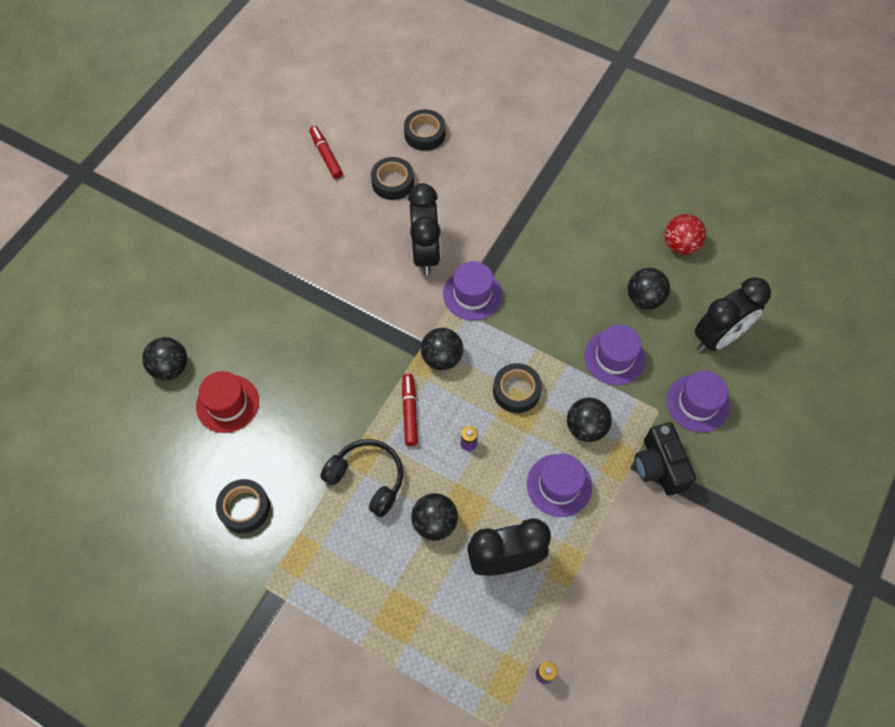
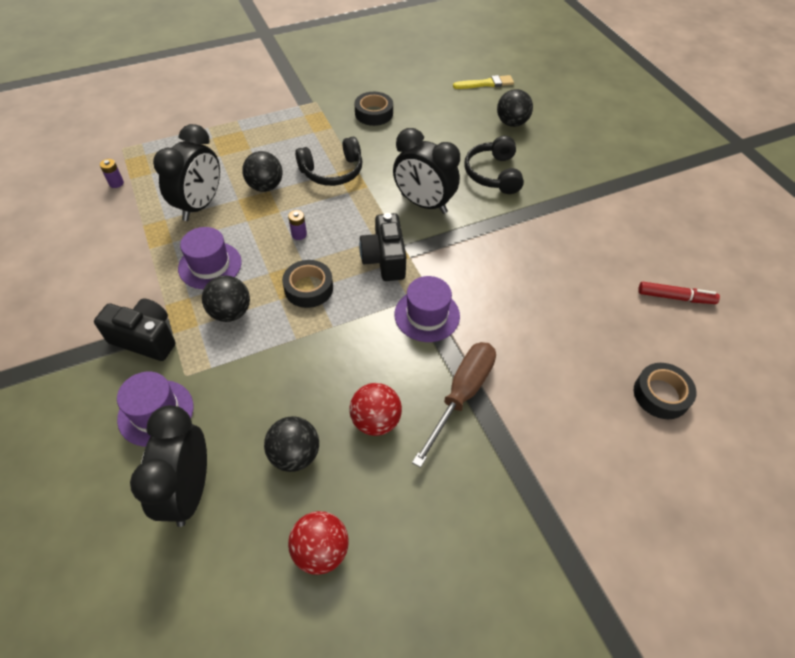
camera: 125 degrees right, 10 degrees down
red hat [196,371,259,433] -> none
black tape [371,157,414,200] -> none
red marker [402,374,418,446] -> none
black clock [408,183,441,275] -> black clock moved to [393,128,460,214]
black ball [421,328,463,371] -> black camera [359,213,406,281]
purple hat [584,325,646,385] -> none
none -> red ball [349,383,402,436]
none -> brown screwdriver [412,342,496,468]
none -> yellow brush [453,75,514,89]
none -> black headphones [464,136,524,194]

